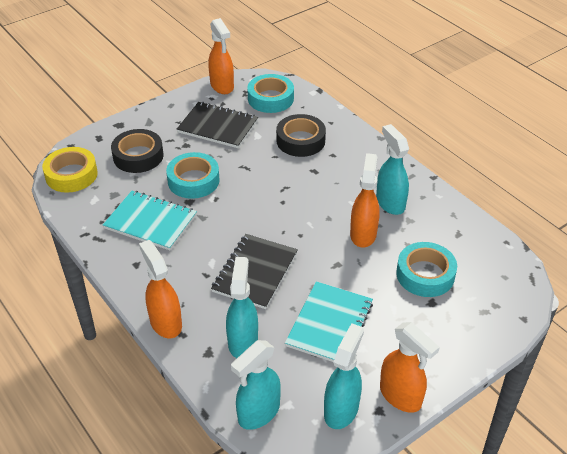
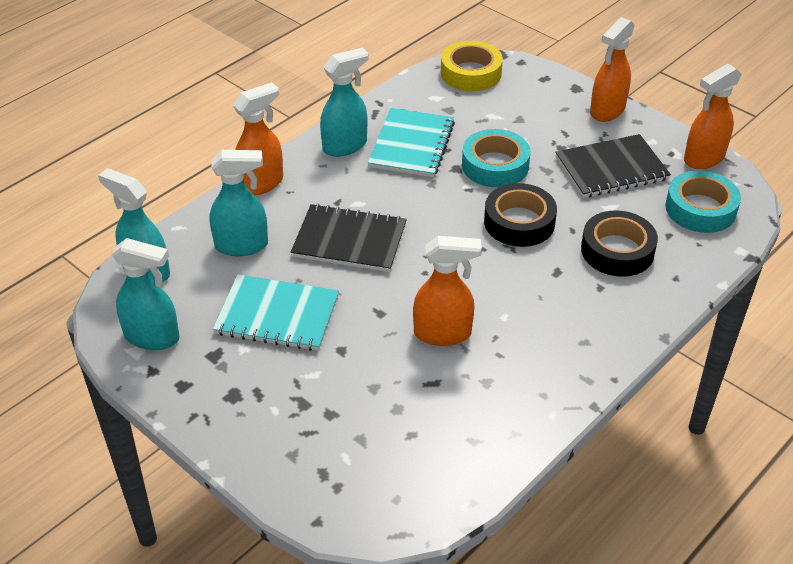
camera: 80 degrees right, 0 degrees up
black tape [111,129,164,173] -> black tape moved to [484,183,557,247]
black notebook [177,102,258,148] -> black notebook turned 60 degrees clockwise [555,134,671,198]
turquoise spray bottle [376,124,409,215] -> turquoise spray bottle moved to [320,48,369,157]
orange spray bottle [380,322,440,413] -> orange spray bottle moved to [590,17,635,122]
turquoise tape [396,242,457,297] -> none

